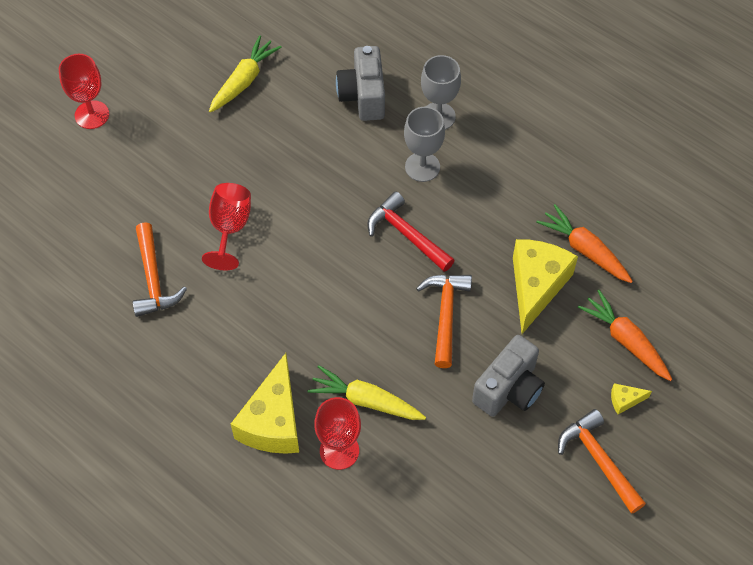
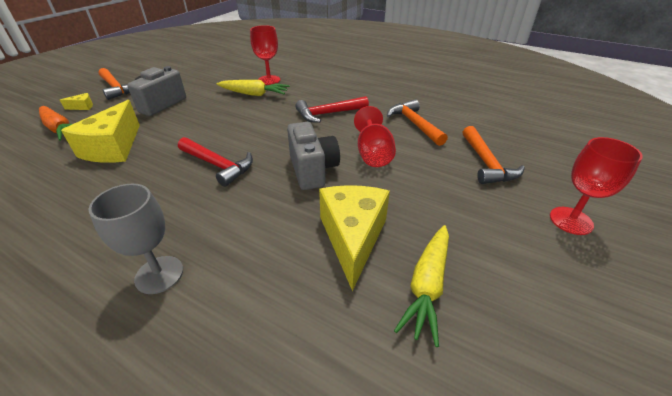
camera: 170 degrees right, 20 degrees down
yellow cheese [231,353,299,454] -> yellow cheese moved to [319,185,390,291]
grey camera [336,46,385,121] -> grey camera moved to [287,122,340,190]
grey goblet [404,107,445,182] -> none
orange hammer [416,275,472,368] -> orange hammer moved to [463,126,525,184]
orange carrot [536,204,633,283] -> none
none -> red hammer [295,96,369,123]

